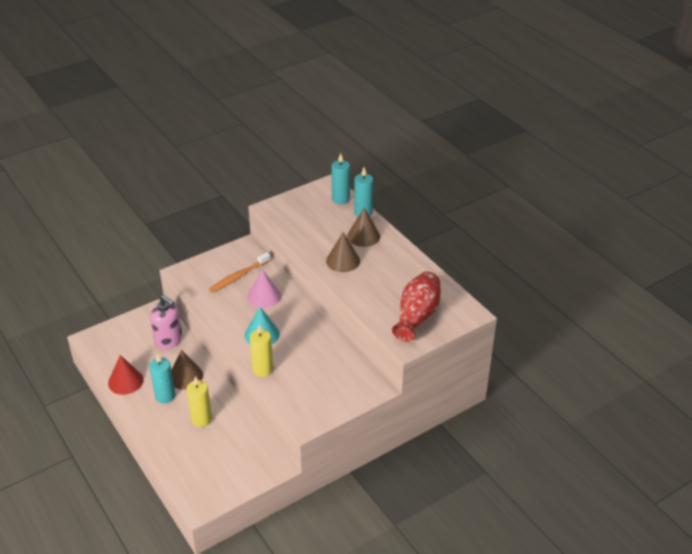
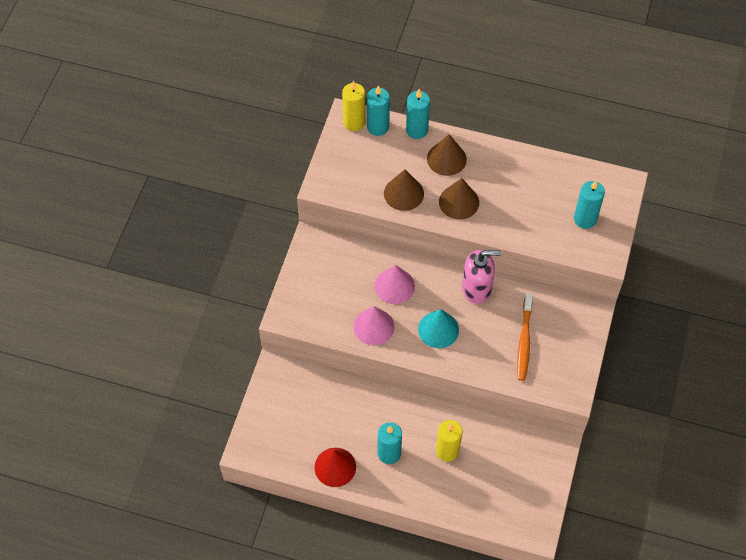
camera: 40 degrees left, 20 degrees up
pink soap dispenser [150,295,182,349] -> pink soap dispenser moved to [462,250,501,304]
brown cone [171,350,203,390] -> brown cone moved to [384,169,424,211]
orange toothbrush [209,252,270,293] -> orange toothbrush moved to [517,294,533,381]
yellow candle [250,324,273,377] -> yellow candle moved to [342,81,365,131]
red vase [392,271,441,342] -> turquoise candle [574,181,605,229]
none -> pink cone [354,306,394,345]

